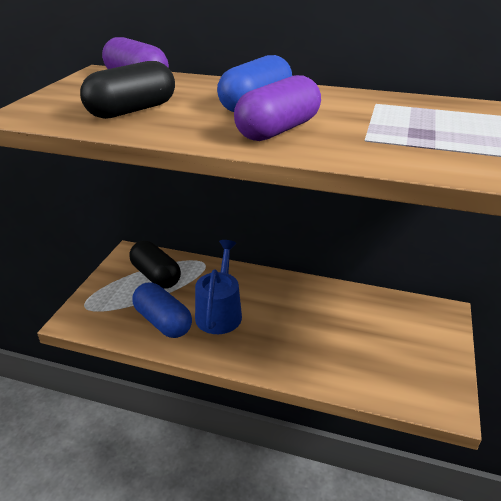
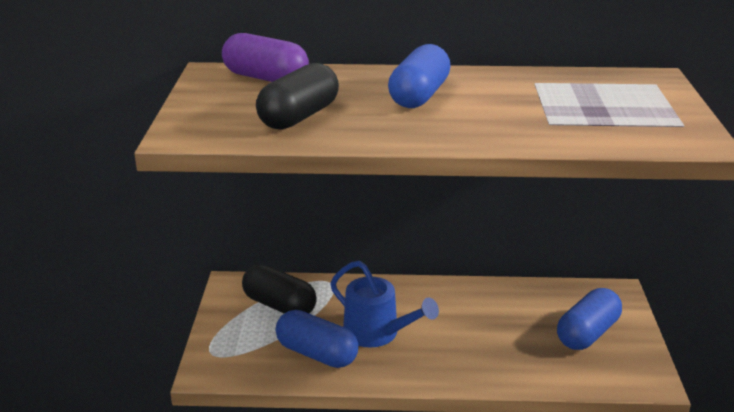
camera: 15 degrees left, 5 degrees down
blue watering can [195,240,242,334] -> blue watering can turned 135 degrees clockwise [330,261,439,348]
purple capsule [234,75,321,141] -> none
none -> blue capsule [557,288,622,350]

